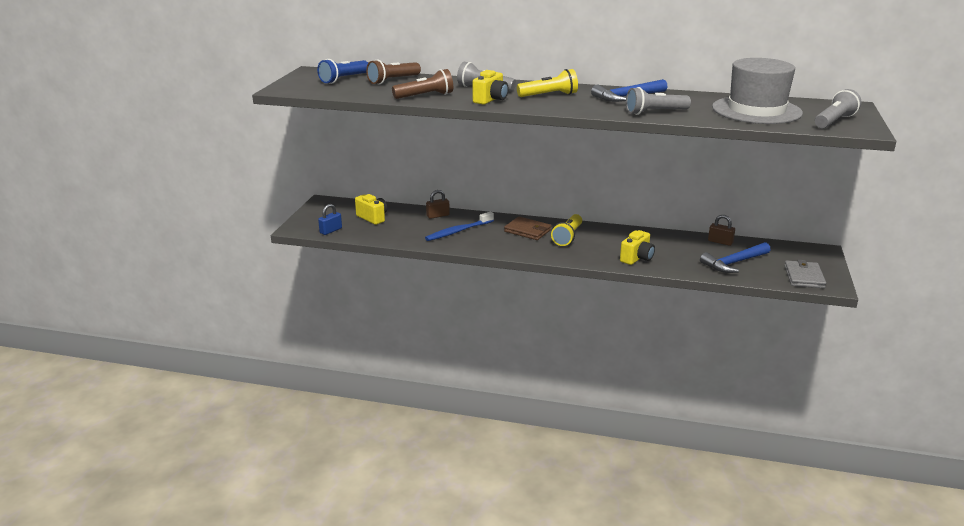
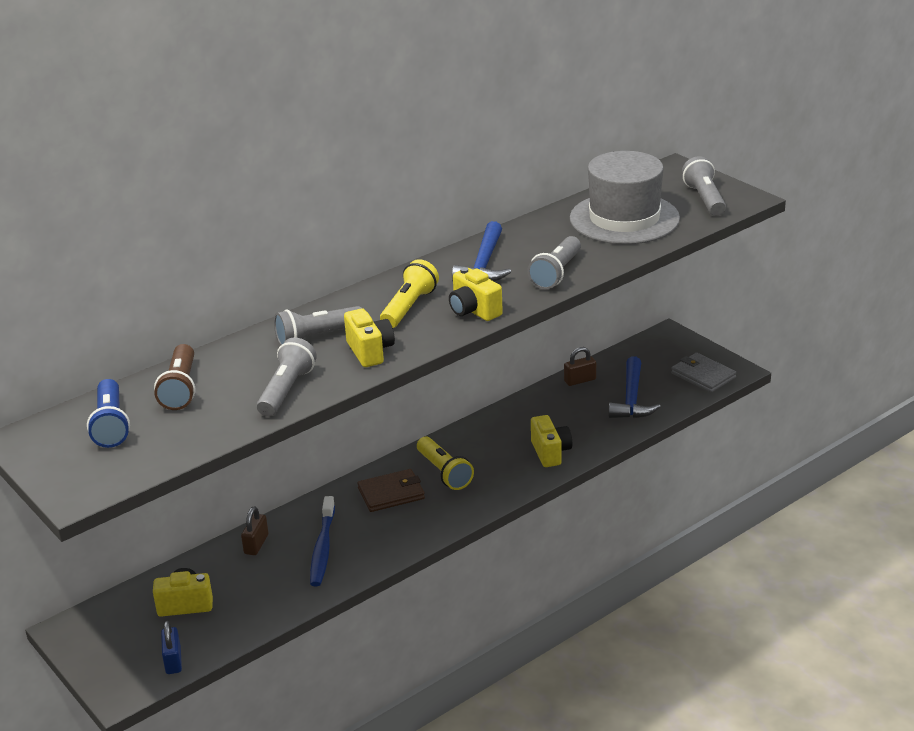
camera: 50 degrees left, 5 degrees up
brown flashlight [392,69,453,99] -> grey flashlight [257,338,317,417]
none -> yellow camera [449,267,503,321]

